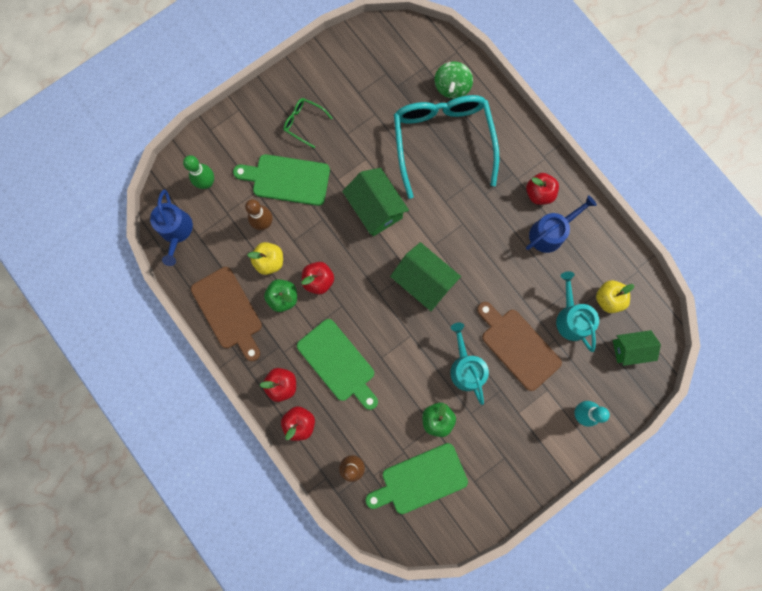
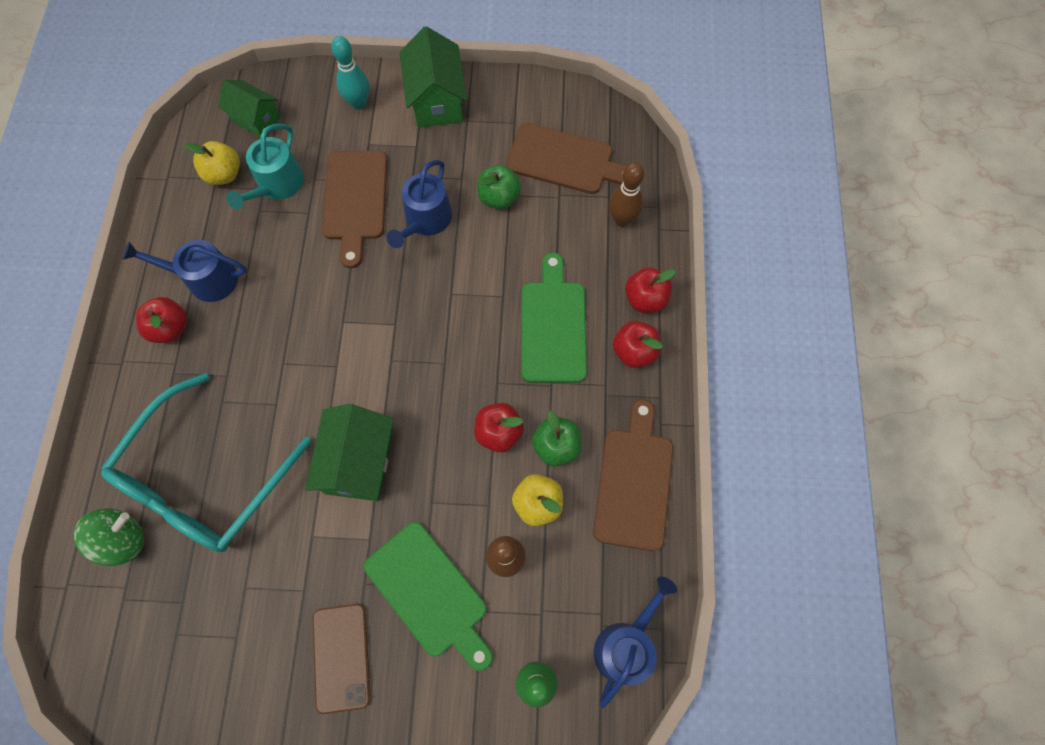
camera: 140 degrees left, 10 degrees down
green glasses [283,98,332,148] -> brown phone [313,604,371,714]
green cutting board [365,443,468,514] -> brown cutting board [506,123,626,194]
green house [390,242,461,311] -> green house moved to [399,26,467,128]
turquoise watering can [450,323,489,405] -> blue watering can [386,160,452,248]

